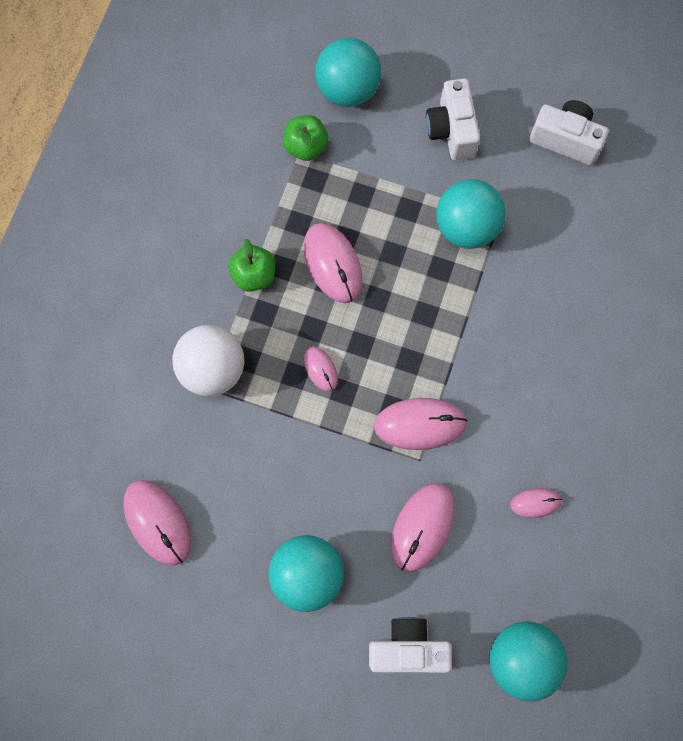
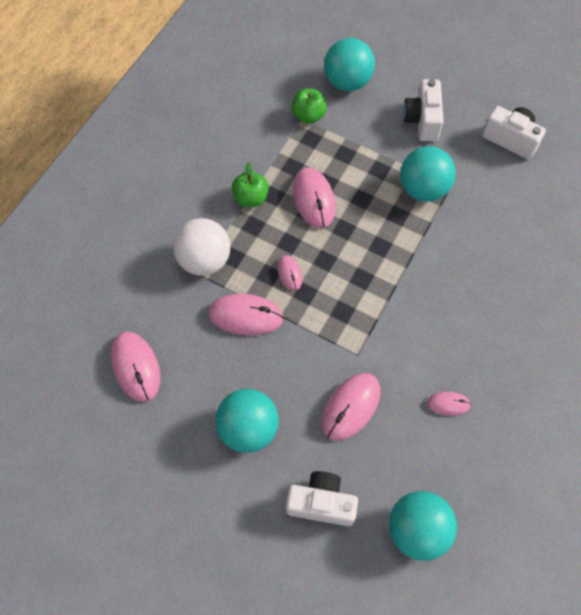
camera: 10 degrees right, 10 degrees down
pink mouse [374,398,468,450] -> pink mouse moved to [208,294,284,335]

